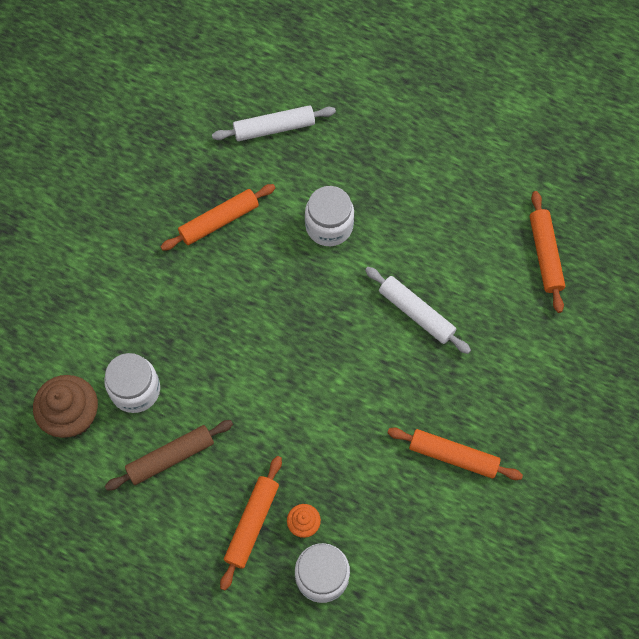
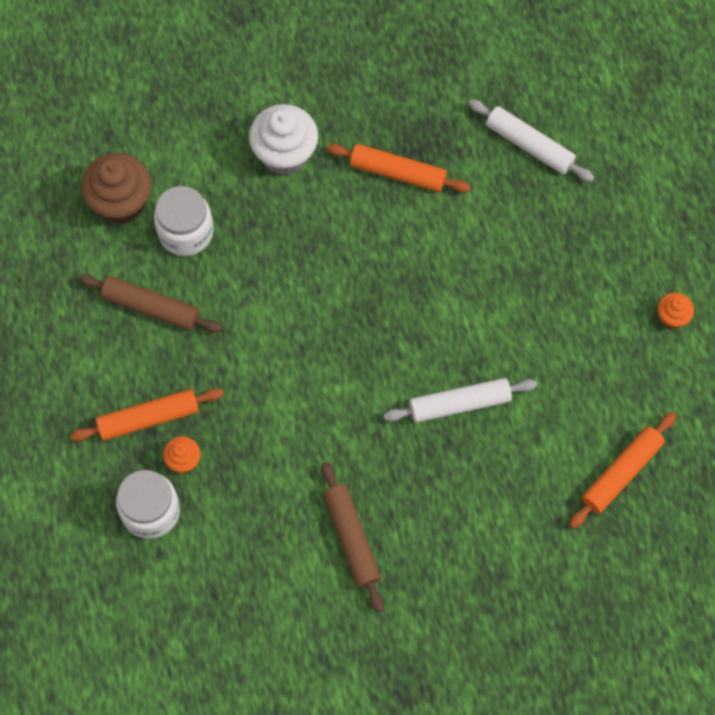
camera: 50 degrees right, 0 degrees up
white jar [305,186,354,246] -> none
white rolling pin [365,267,471,354] -> white rolling pin turned 75 degrees clockwise [383,378,537,423]
orange rolling pin [387,428,523,480] -> brown rolling pin [321,462,383,612]
none -> white cupcake [249,104,318,175]
none -> orange cupcake [658,293,694,329]

